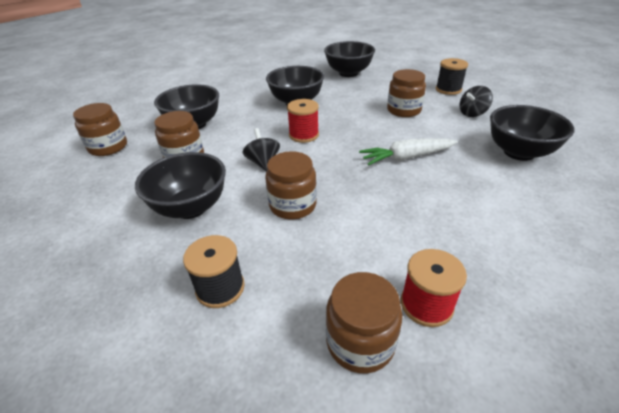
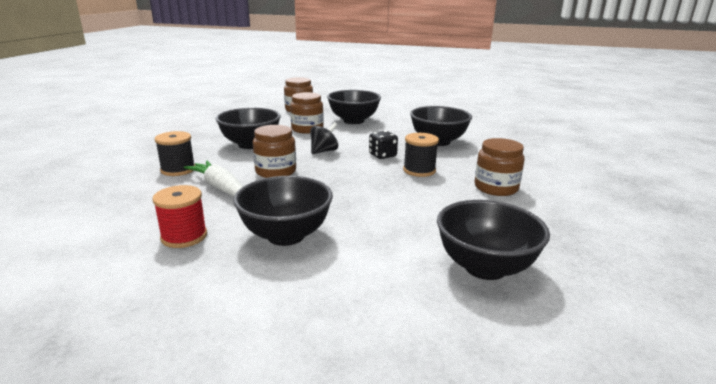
camera: 60 degrees right, 15 degrees down
red spool [287,99,319,143] -> black dice [369,131,398,159]
black bowl [324,41,375,77] -> black bowl moved to [233,176,333,246]
brown jar [326,272,403,374] -> none
white carrot [359,138,457,165] -> white carrot moved to [184,161,243,196]
black spool [436,58,468,95] -> black spool moved to [403,133,439,177]
black spinning top [459,86,493,117] -> none

